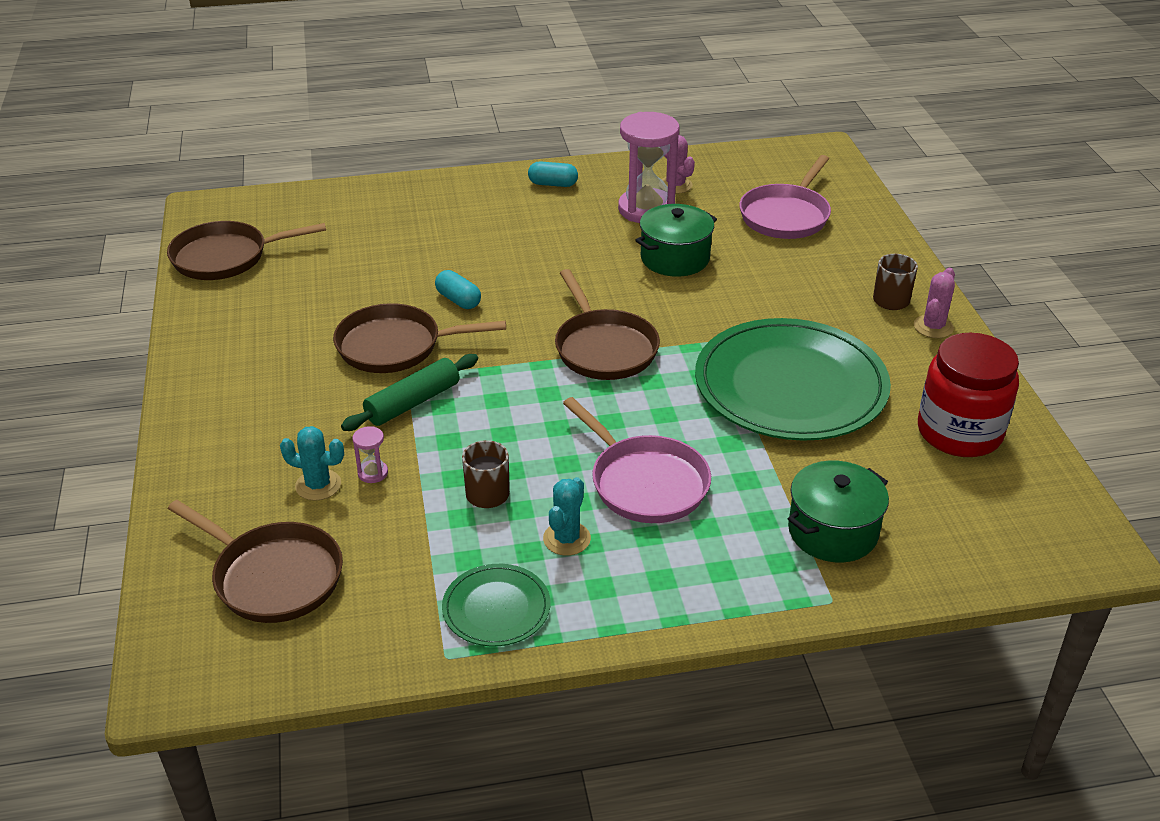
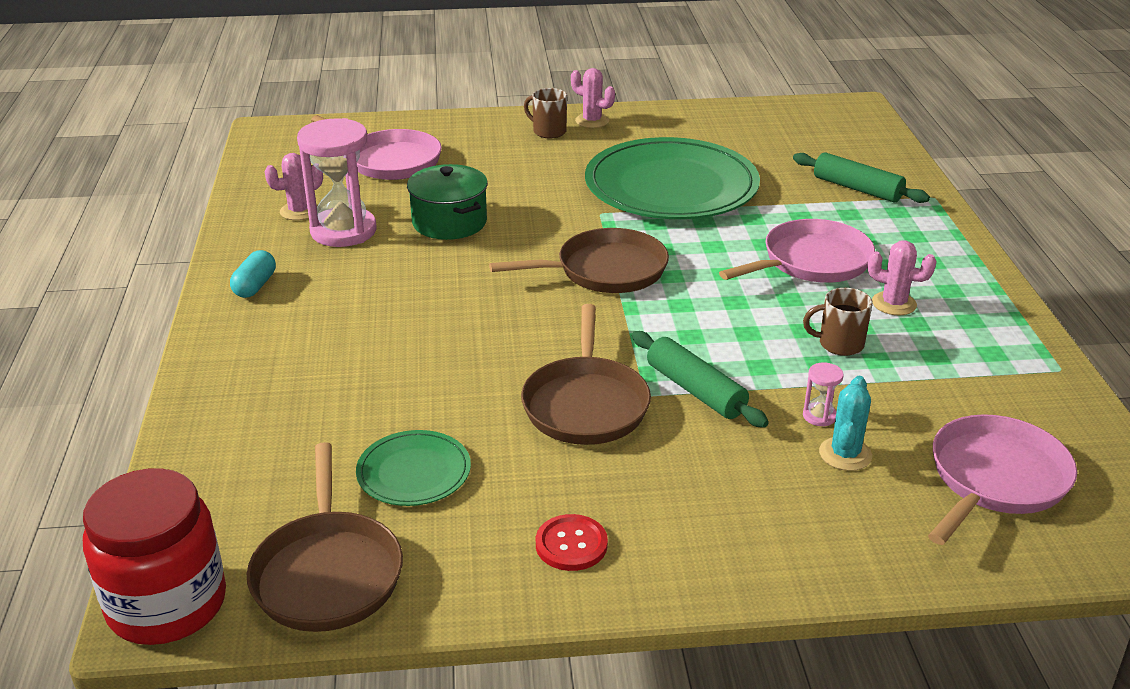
camera: 85 degrees left, 5 degrees down
brown pan [168,500,343,623] -> pink pan [928,414,1077,545]
turquoise capsule [435,270,481,309] -> none
green plate [442,564,550,646] -> green plate moved to [356,430,471,506]
turquoise cactus [543,477,591,556] -> pink cactus [868,240,937,315]
green pot [788,460,889,562] -> green rolling pin [793,153,930,203]
red jar [918,333,1019,457] -> red jar moved to [83,468,226,645]
none -> red button [536,514,608,571]

